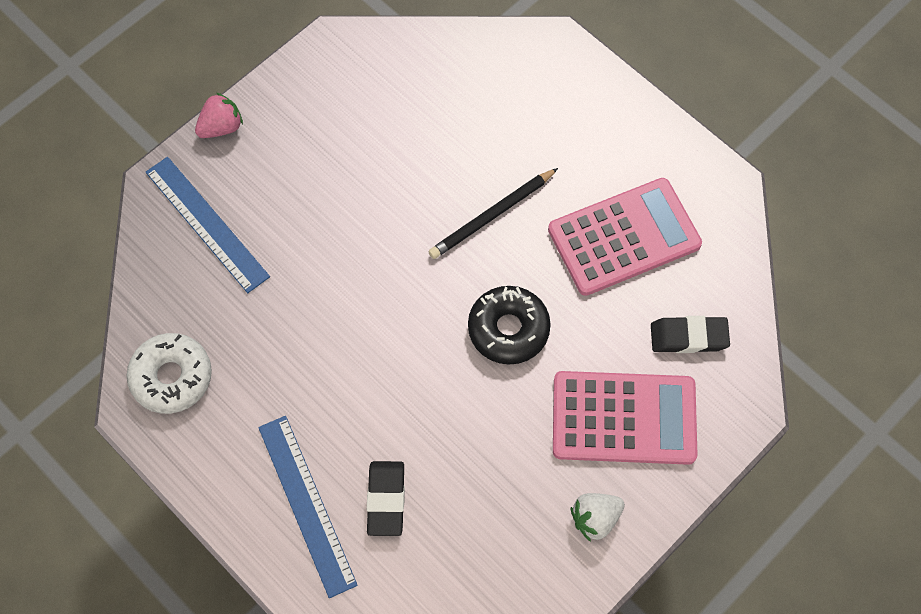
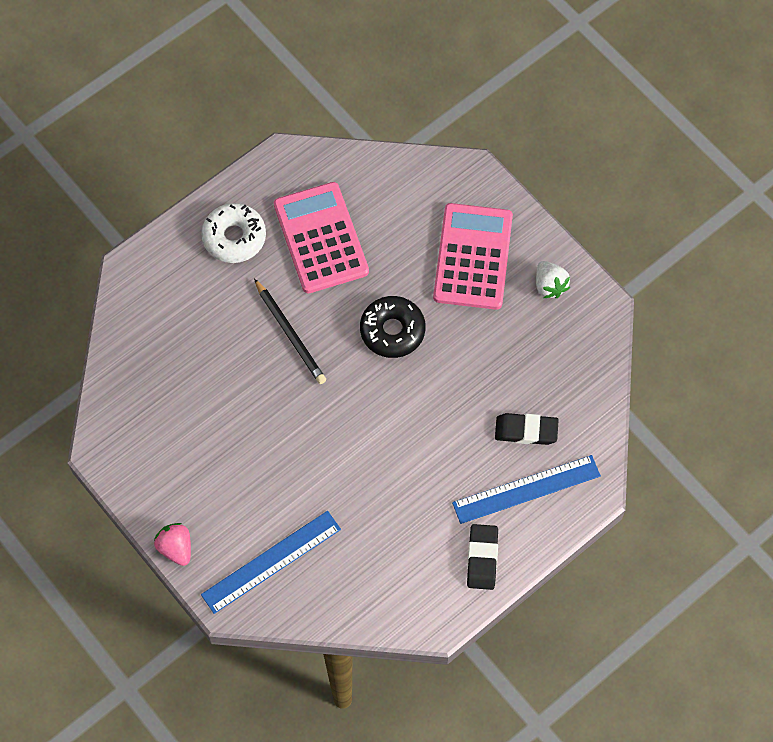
camera: 85 degrees left, 0 degrees up
white donut [127,333,212,414] -> white donut moved to [201,203,266,263]
black eraser [651,316,730,353] -> black eraser moved to [467,524,498,590]

